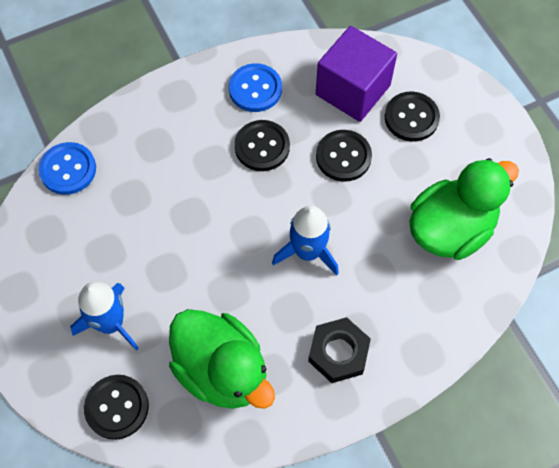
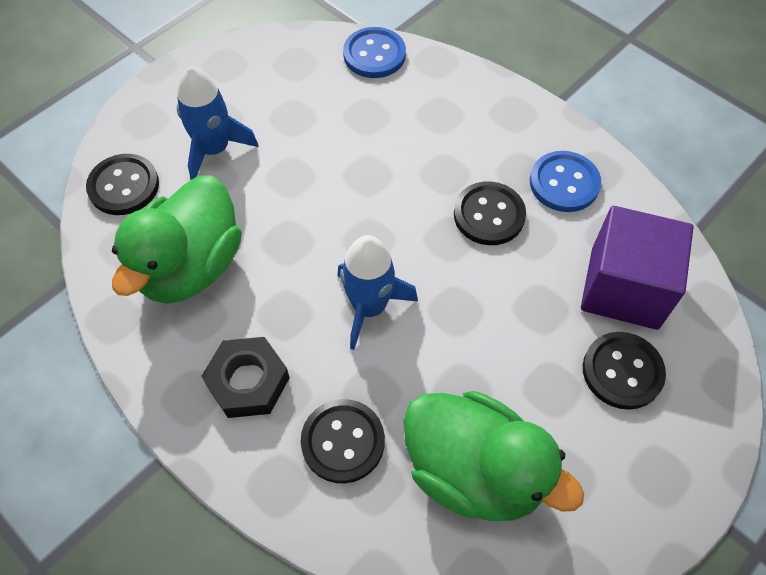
camera: 70 degrees right, 5 degrees down
black button [316,130,372,182] -> black button moved to [301,399,385,483]

